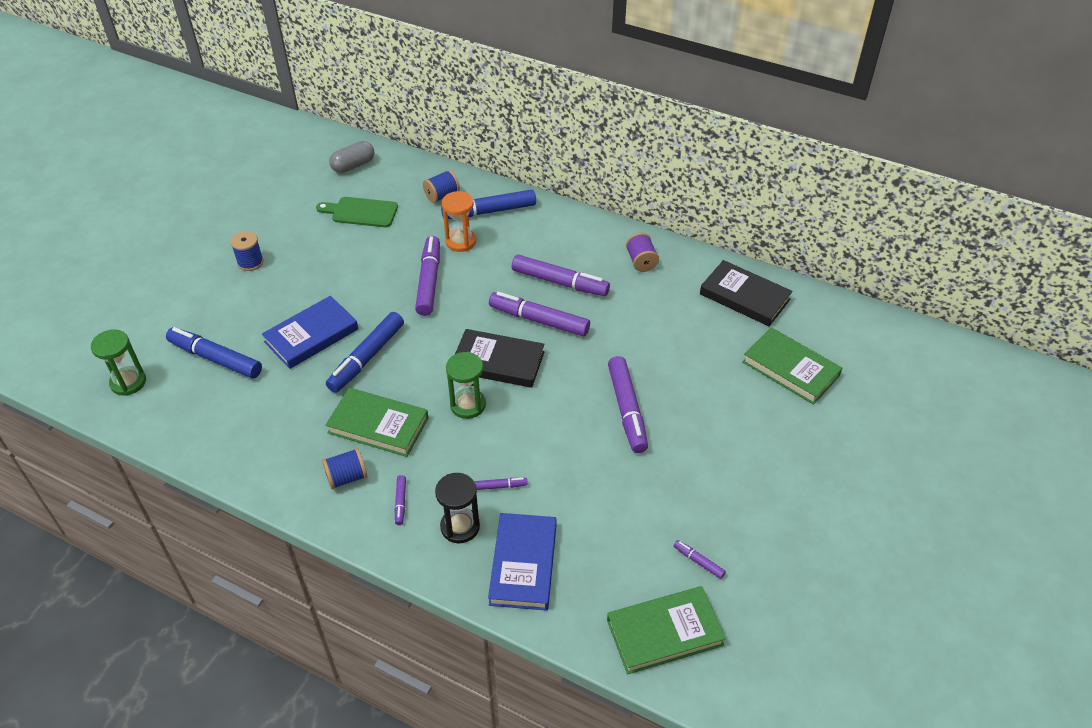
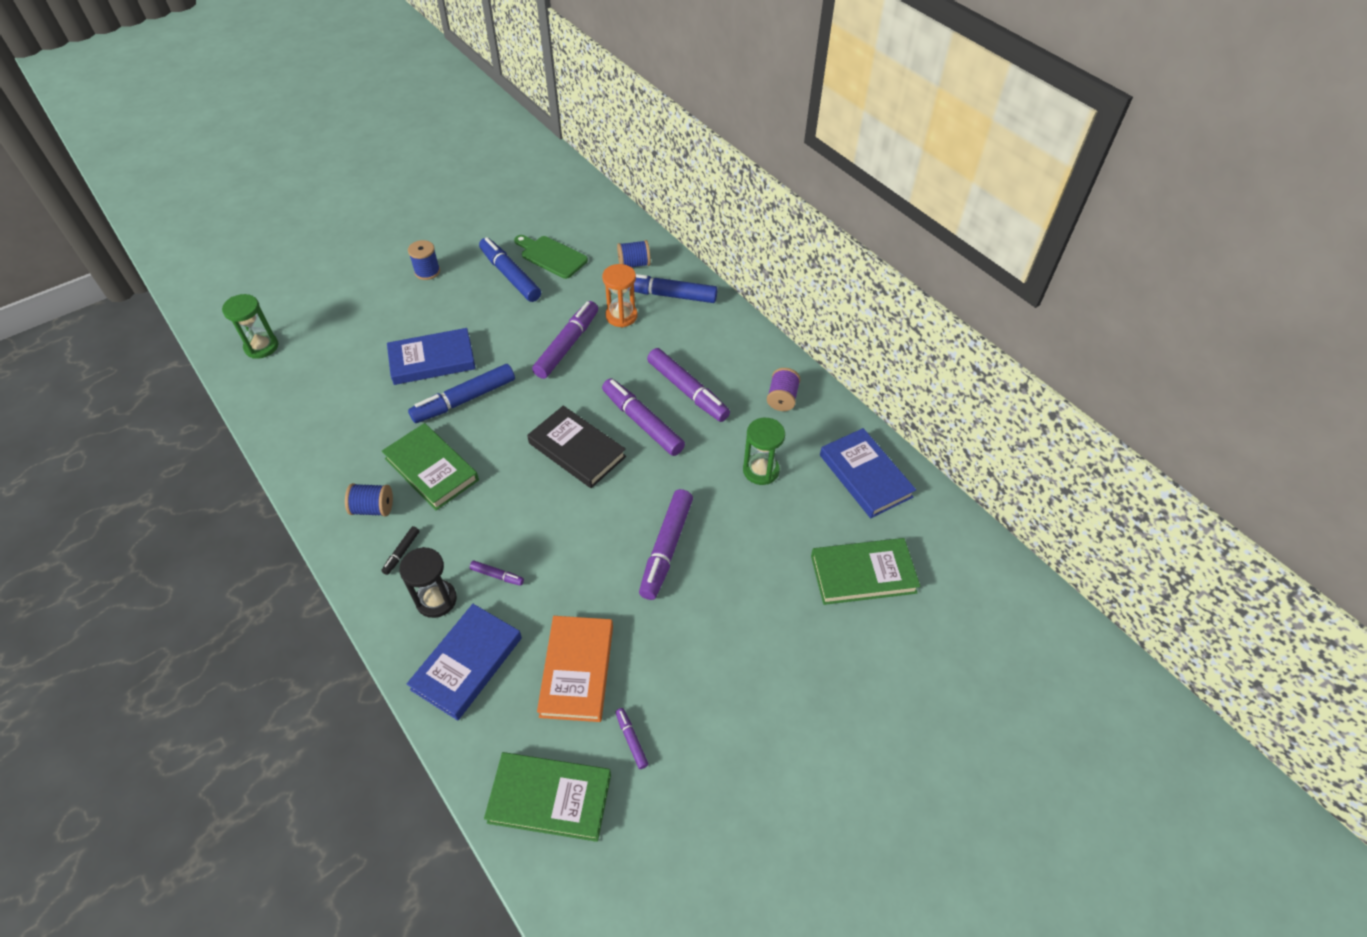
camera: 25 degrees right, 5 degrees up
blue marker [166,327,262,379] -> blue marker moved to [479,237,541,302]
grey capsule [329,141,375,173] -> none
purple marker [395,475,406,525] -> black marker [381,526,420,575]
green hourglass [446,352,486,419] -> green hourglass moved to [743,418,785,485]
black book [700,260,792,326] -> blue book [820,428,916,518]
green book [743,327,842,405] -> green book turned 75 degrees counterclockwise [811,538,920,605]
none -> orange book [537,616,613,722]

